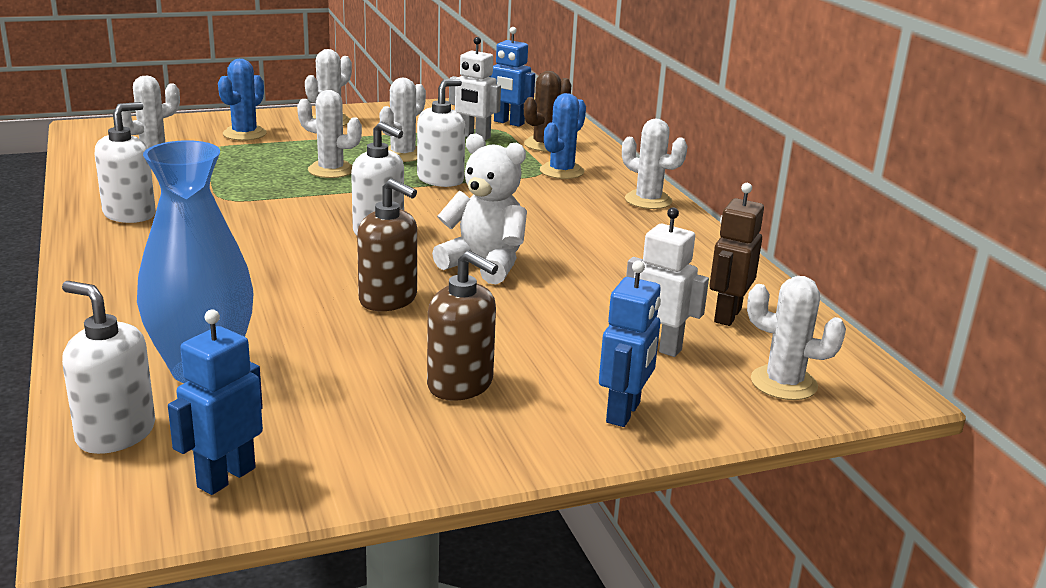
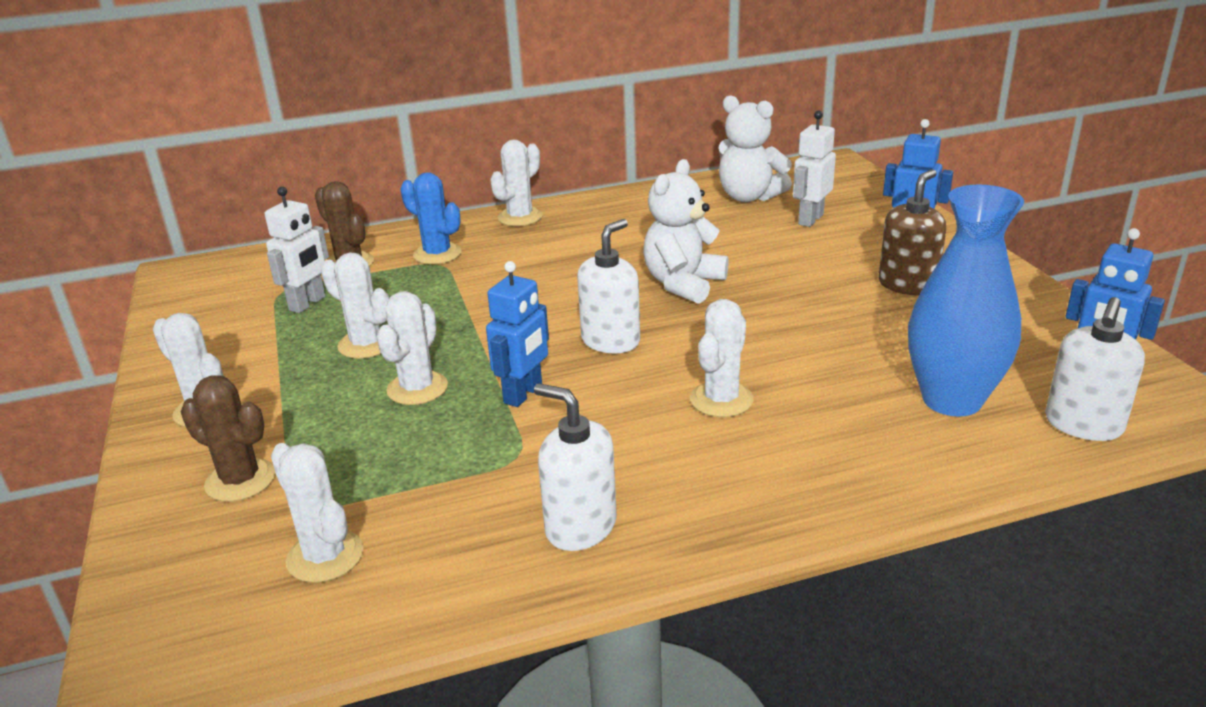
camera: 85 degrees left, 5 degrees up
blue cactus [218,59,267,141] -> brown cactus [181,375,275,502]
brown soap dispenser [357,178,417,311] -> none
white soap dispenser [417,79,465,187] -> none
blue robot [489,27,535,127] -> blue robot moved to [486,261,549,407]
brown robot [709,183,764,326] -> white teddy bear [719,95,792,202]
white cactus [747,276,846,400] -> white cactus moved to [690,299,754,417]

